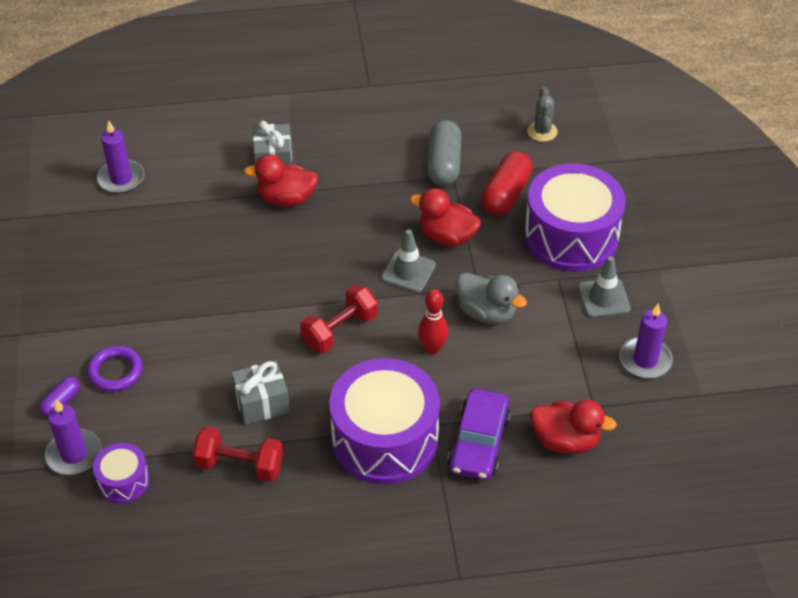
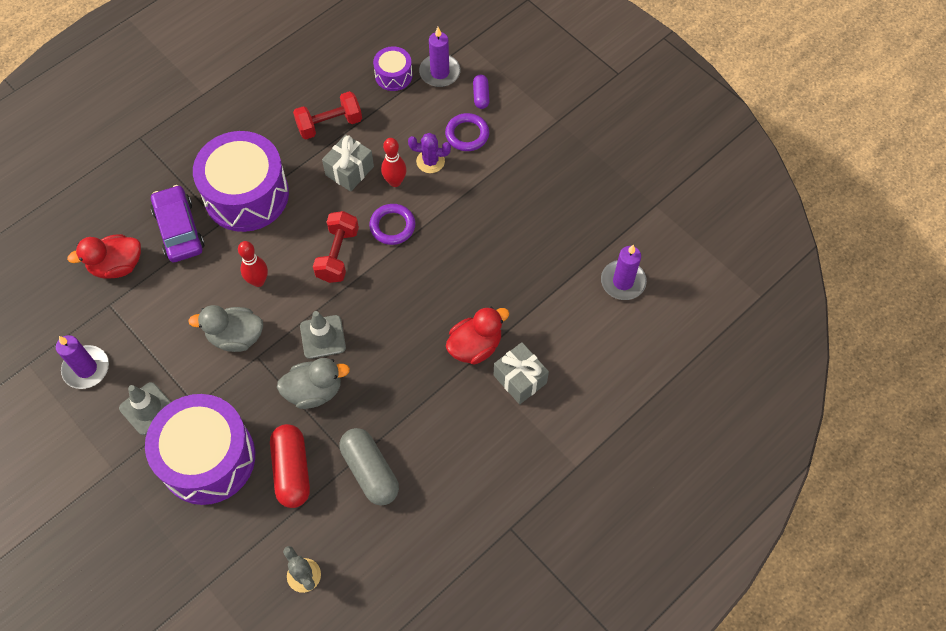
camera: 145 degrees right, 15 degrees up
red duck [410,188,481,246] -> grey duck [277,358,350,409]
none -> purple ring [369,204,416,245]
none -> red bowling pin [381,138,407,187]
none -> purple cactus [408,133,451,173]

